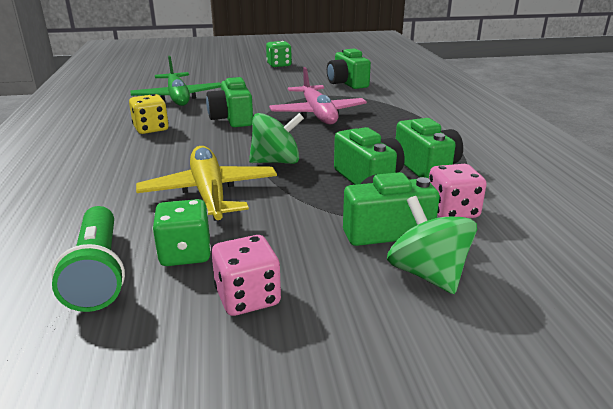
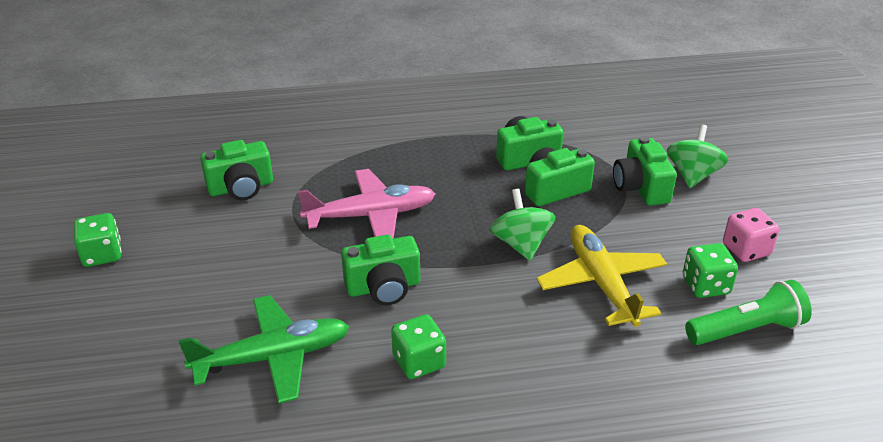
camera: 90 degrees left, 10 degrees up
yellow dice [129,94,169,134] -> green dice [391,314,446,379]
yellow plane [136,146,277,221] -> yellow plane turned 90 degrees clockwise [537,225,667,327]
green spinning top [387,196,477,294] -> green spinning top turned 135 degrees clockwise [667,124,728,188]
pink dice [429,164,487,218] -> none

